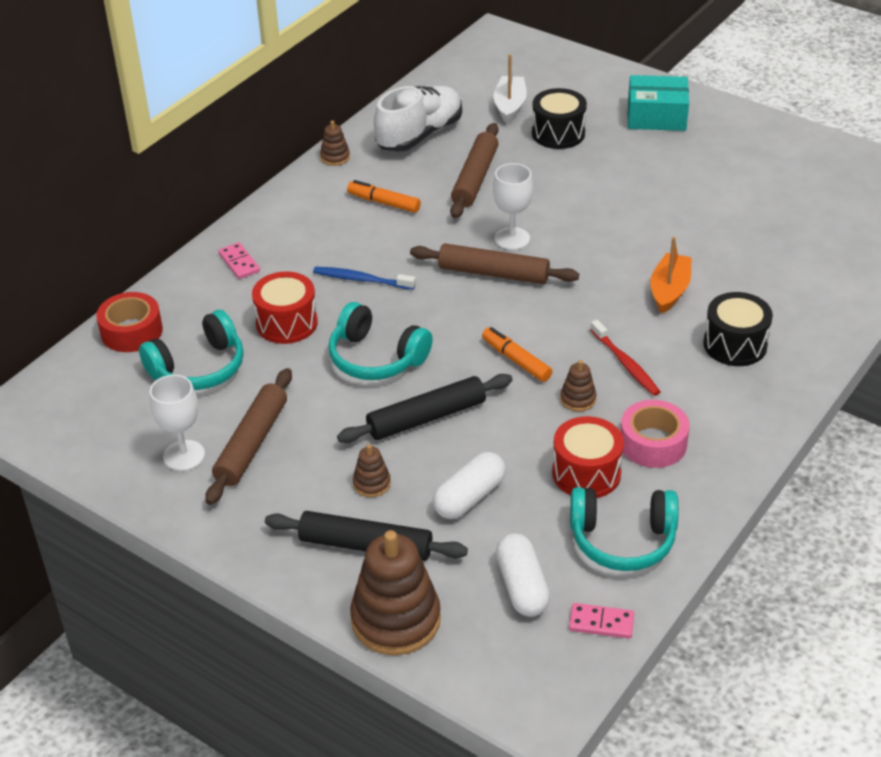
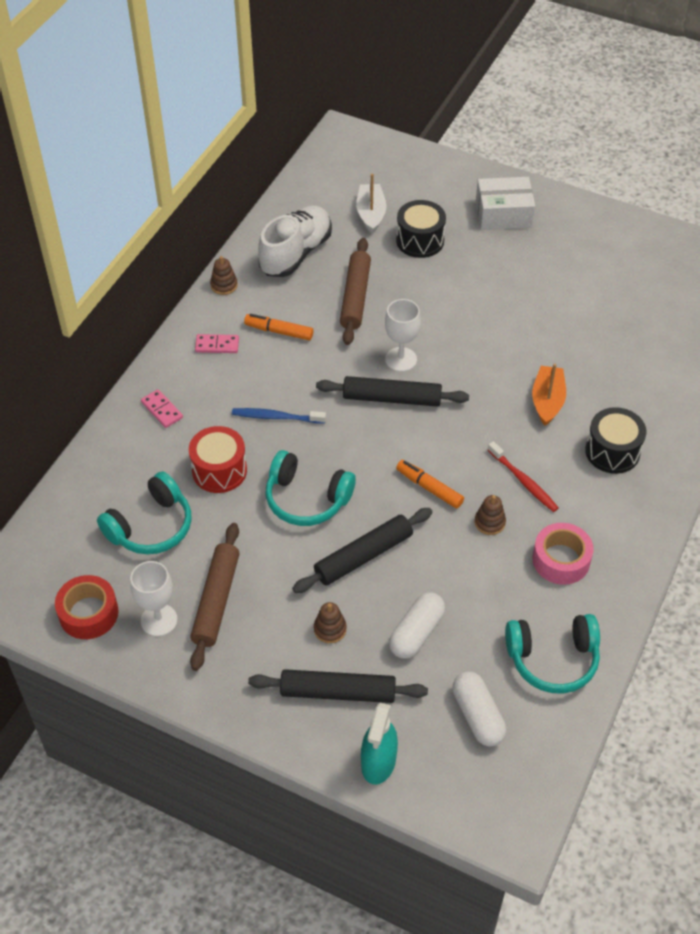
camera: 10 degrees left, 10 degrees up
red tape [96,292,163,352] -> red tape moved to [55,575,119,639]
brown stacking toy [350,530,441,655] -> turquoise spray bottle [361,703,398,785]
brown rolling pin [410,243,579,284] -> black rolling pin [316,376,469,407]
red drum [552,416,624,498] -> none
pink domino [569,603,634,639] -> pink domino moved to [195,334,239,353]
turquoise box [628,75,689,131] -> white box [476,177,535,230]

